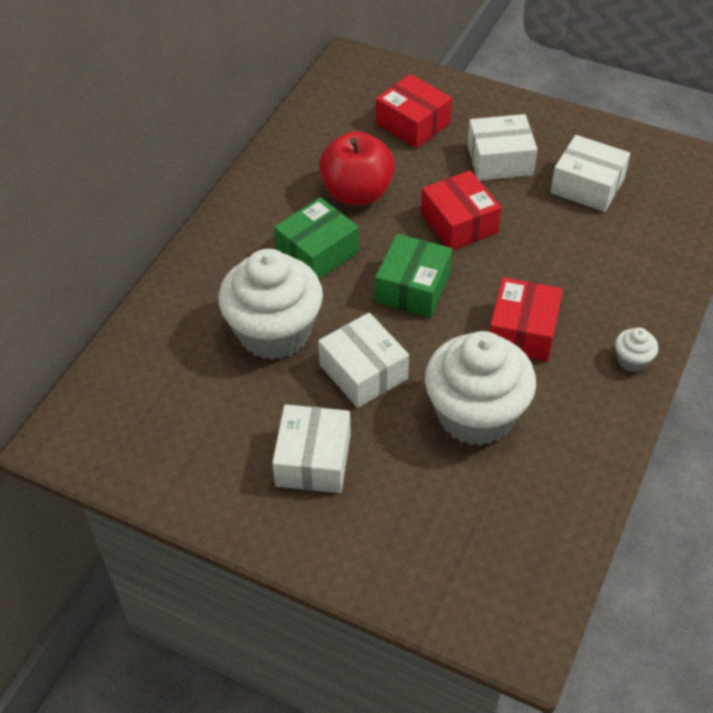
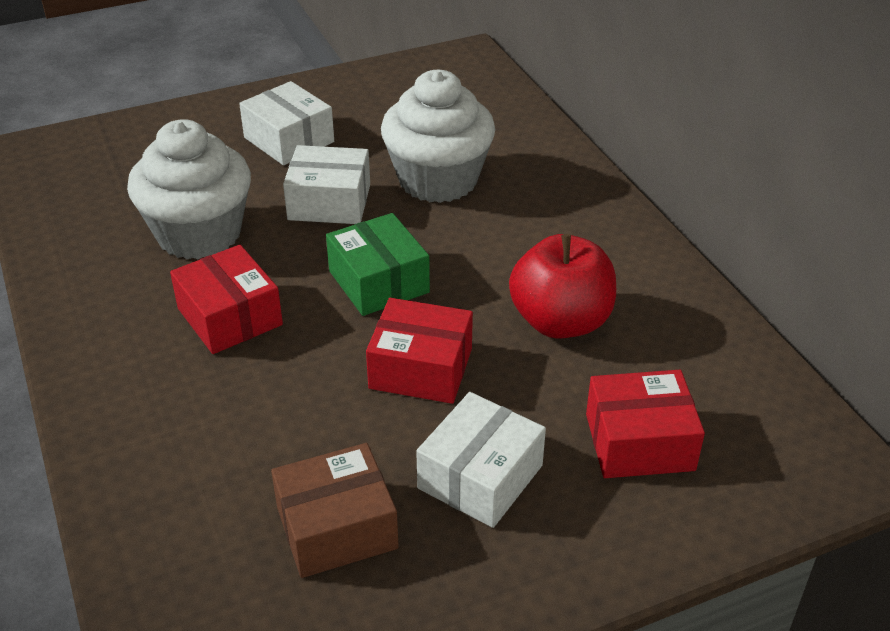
camera: 130 degrees right, 10 degrees down
green box [274,197,359,279] -> none
white box [551,135,630,212] -> brown box [271,443,399,578]
white cupcake [615,328,658,372] -> none

